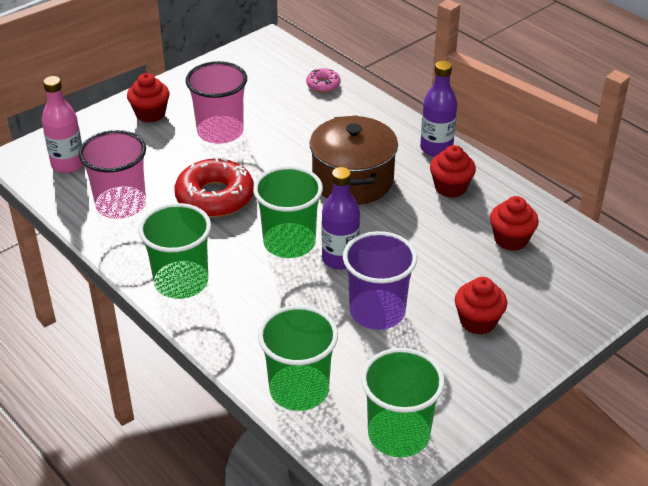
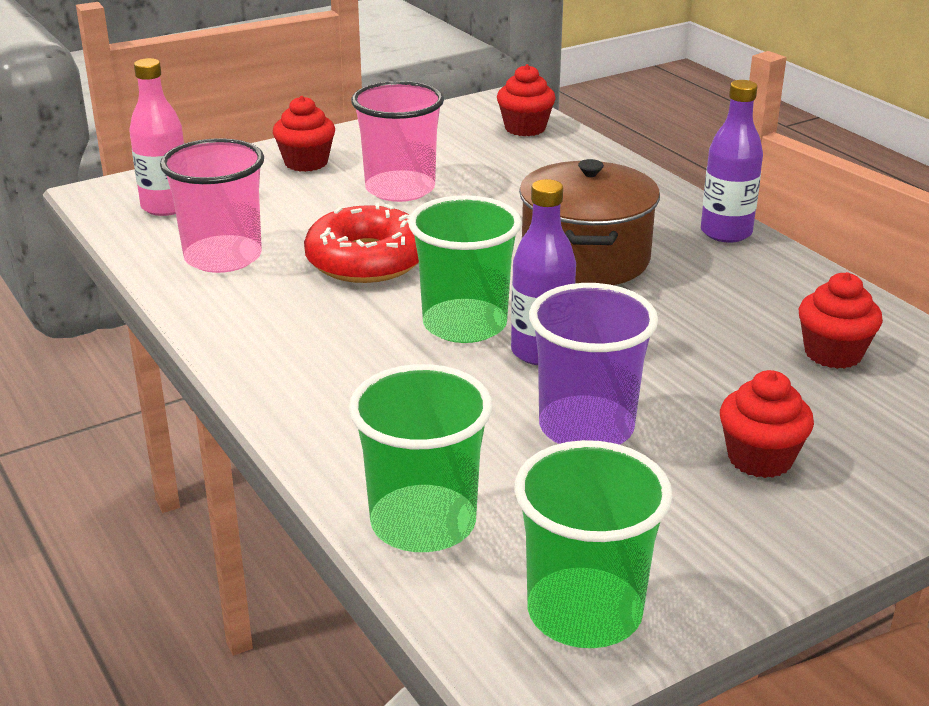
camera: 10 degrees right, 10 degrees down
green cup [138,203,211,299] -> none
pink donut [306,68,341,92] -> none
red cupcake [430,145,476,198] -> red cupcake moved to [497,64,556,136]

